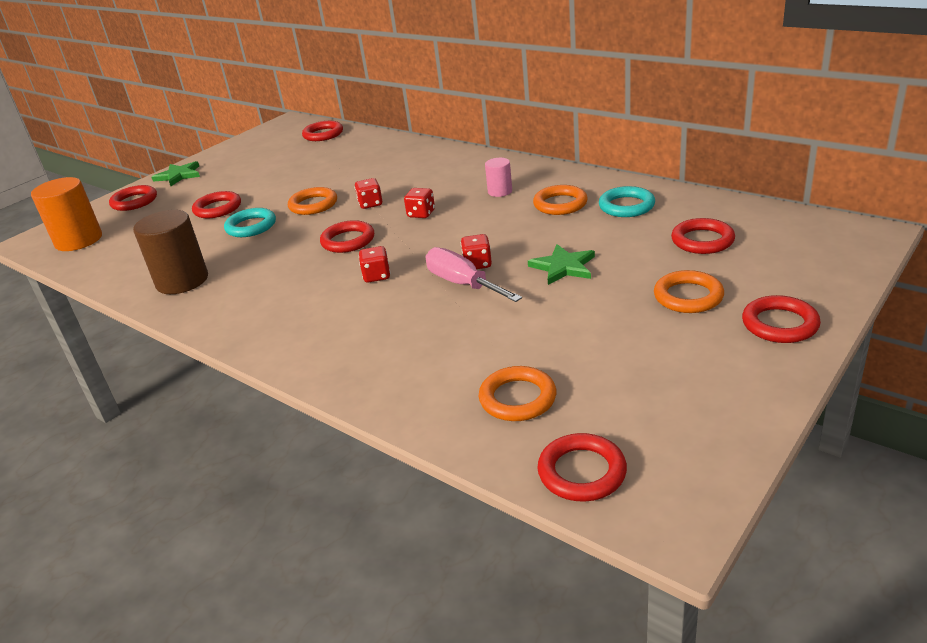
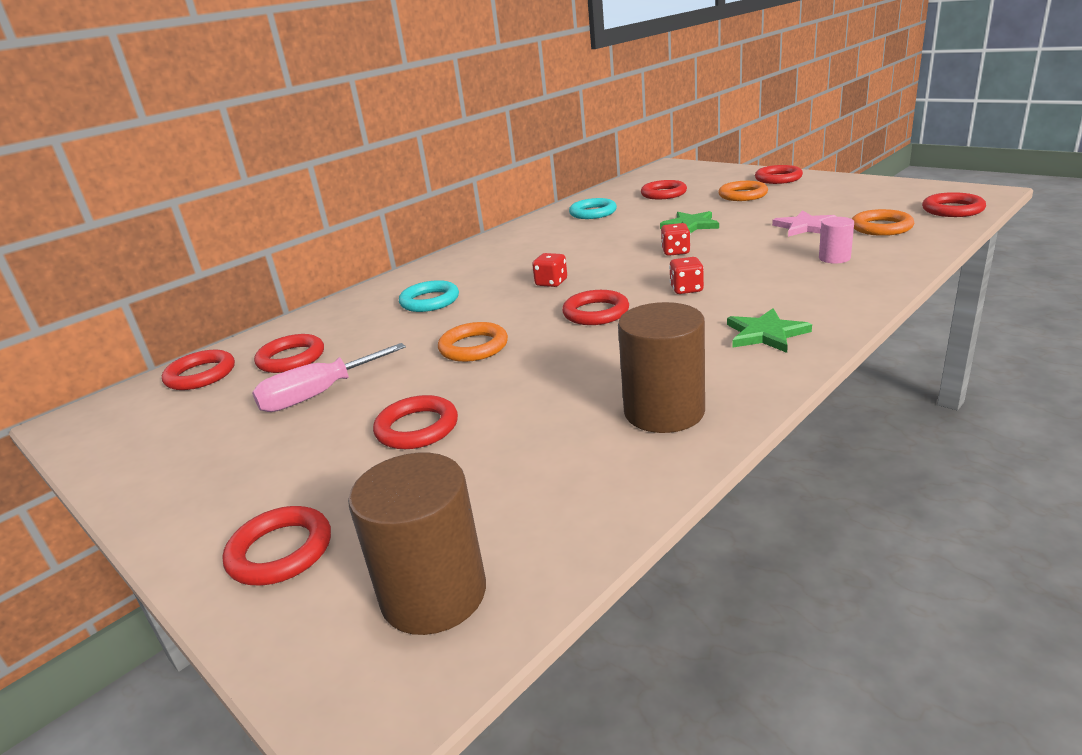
camera: 85 degrees left, 5 degrees down
orange cylinder [31,177,102,251] -> brown cylinder [348,453,486,635]
green star [151,161,200,186] -> green star moved to [727,308,812,353]
turquoise ring [224,208,276,237] -> turquoise ring moved to [399,280,459,312]
red dice [355,178,382,209] -> none
pink screwdriver [425,247,522,302] -> pink screwdriver moved to [252,343,406,412]
pink cylinder [485,158,512,197] -> pink cylinder moved to [819,217,854,264]
orange ring [533,185,588,215] -> none
none -> red ring [254,334,324,373]
none -> pink star [772,211,837,237]

